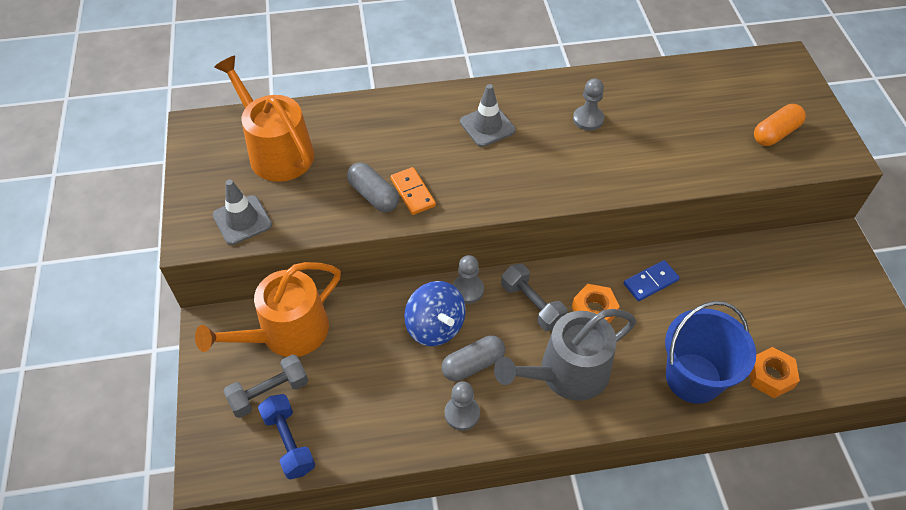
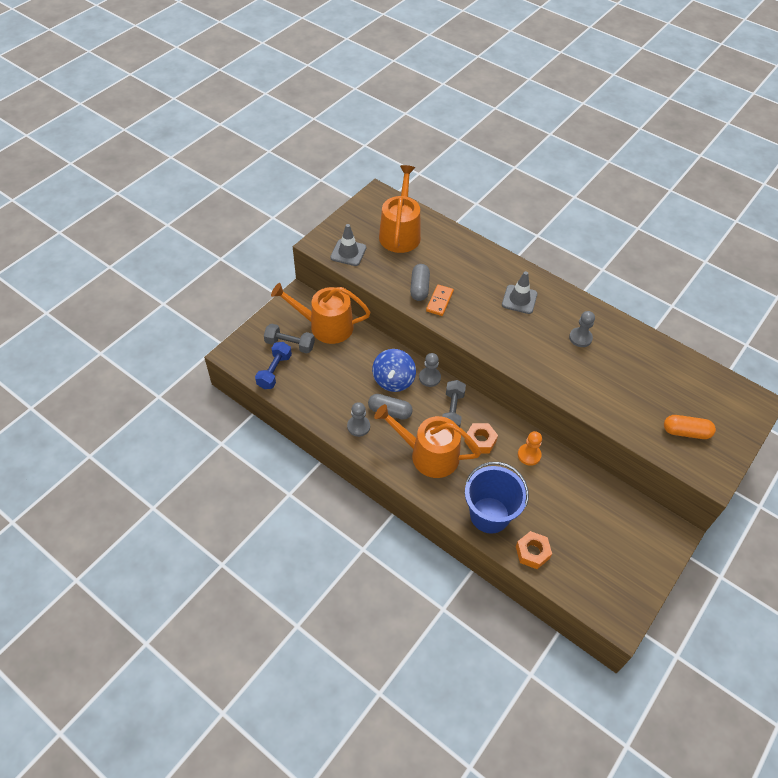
camera: 45 degrees right, 0 degrees up
grey watering can [494,309,636,401] -> orange watering can [374,404,481,478]
blue domino [623,260,680,301] -> orange pawn [518,431,542,466]

